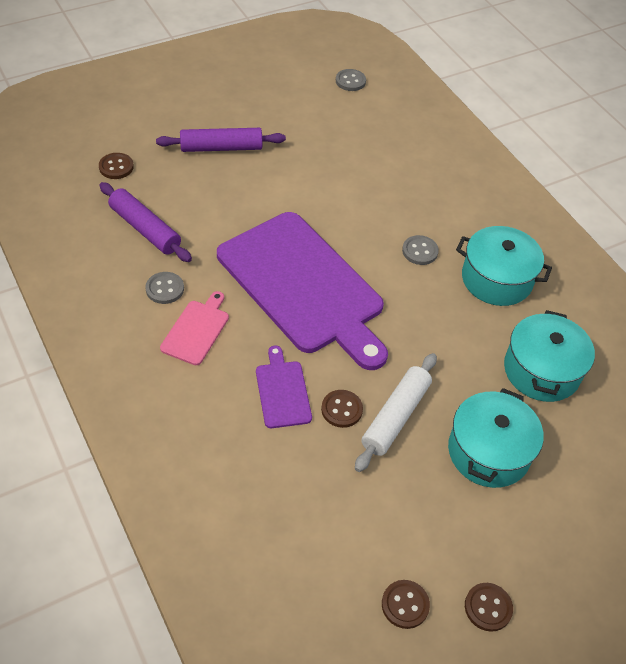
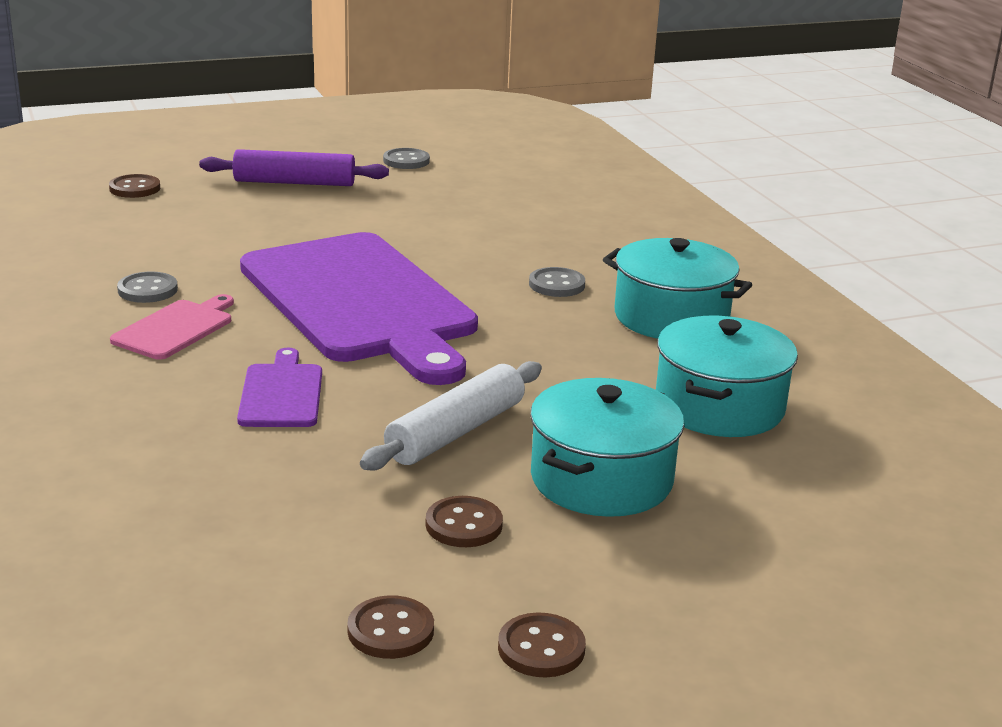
camera: 10 degrees right, 25 degrees down
purple rolling pin [99,182,192,262] -> none
brown button [321,390,363,428] -> brown button moved to [426,496,503,547]
grey button [336,69,366,91] -> grey button moved to [383,148,430,169]

